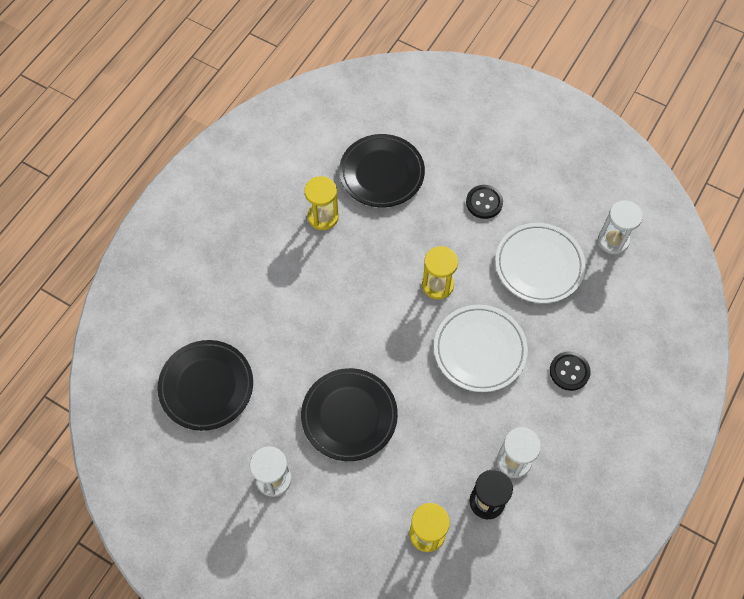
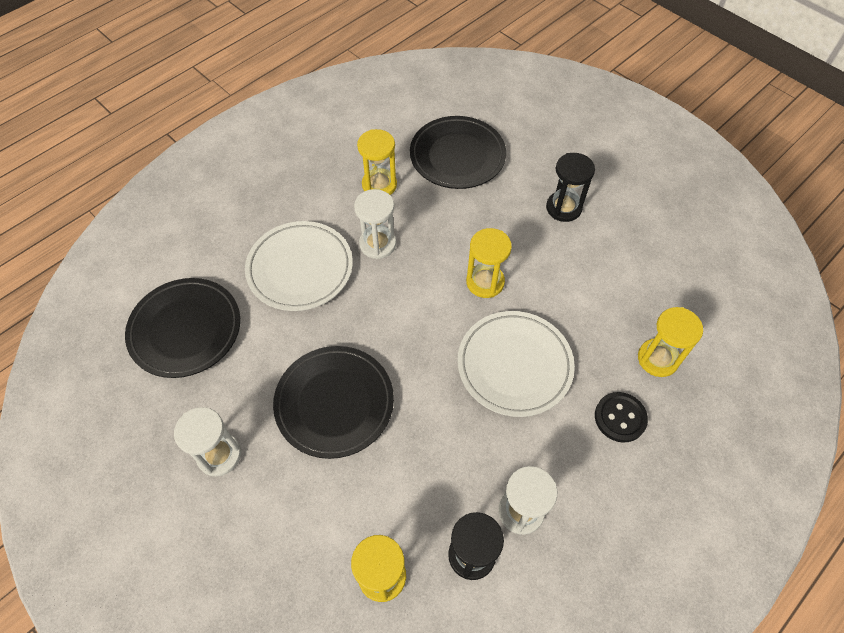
camera: 15 degrees right, 5 degrees down
black button [466,185,503,219] -> black hourglass [546,153,595,222]
white plate [495,223,586,303] -> white plate moved to [245,221,353,311]
white hourglass [598,200,643,254] -> white hourglass moved to [354,189,396,259]
none -> yellow hourglass [638,307,703,377]

